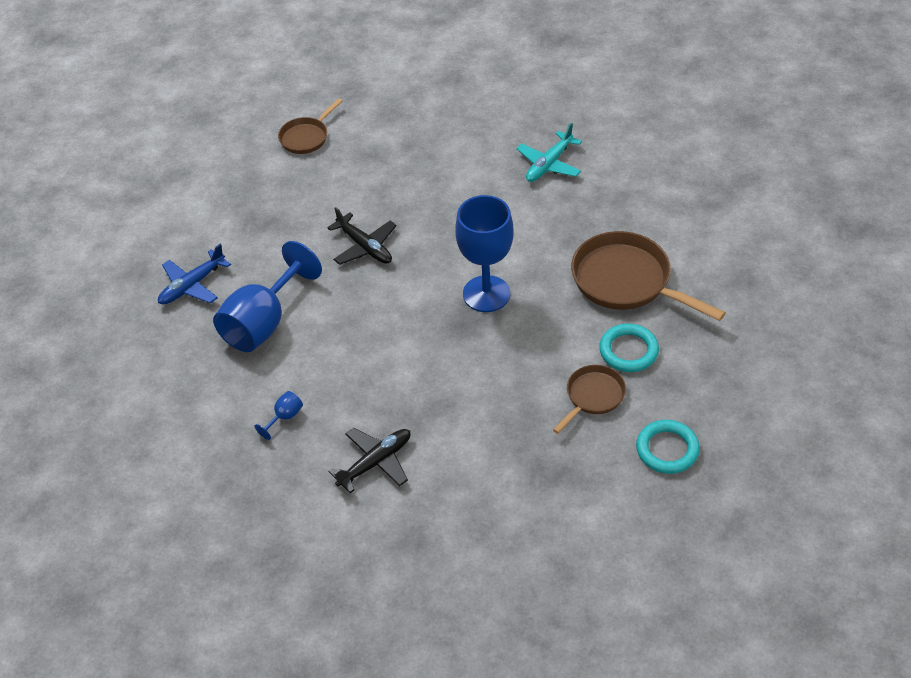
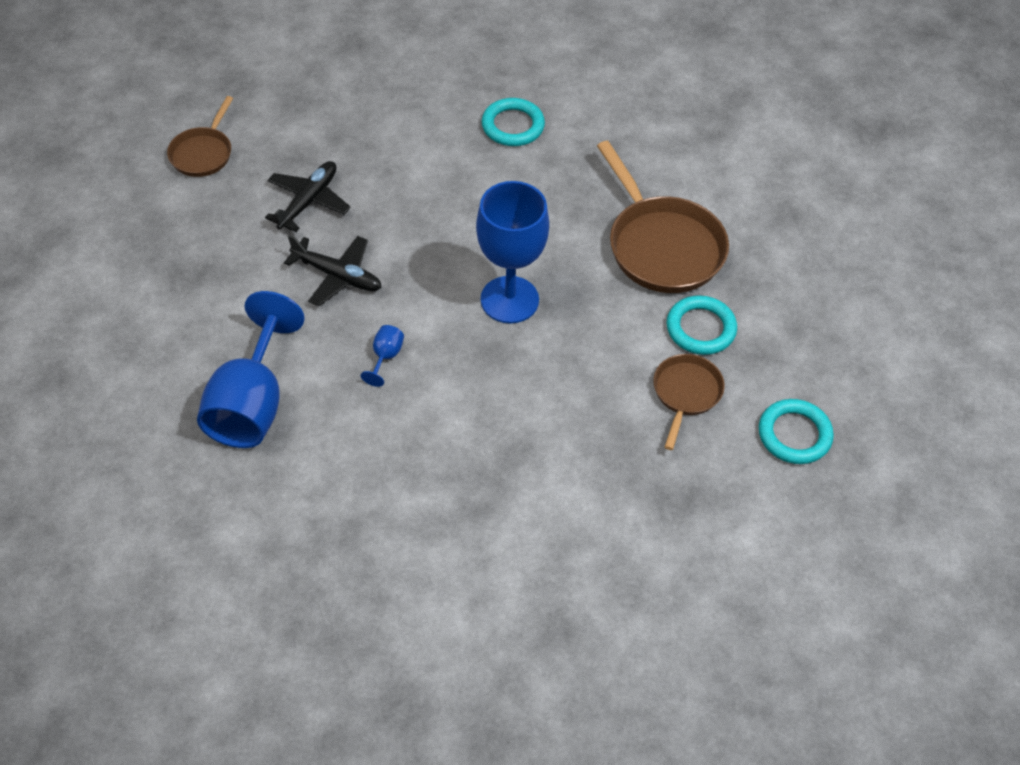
camera: 25 degrees left, 5 degrees up
blue plane [158,244,231,305] -> none
blue goblet [255,391,303,440] -> blue goblet moved to [361,325,404,387]
black plane [329,428,410,493] -> black plane moved to [265,161,351,232]
turquoise plane [516,123,582,182] -> turquoise ring [482,98,545,146]
brown pan [571,231,726,321] -> brown pan turned 135 degrees counterclockwise [597,141,729,293]

